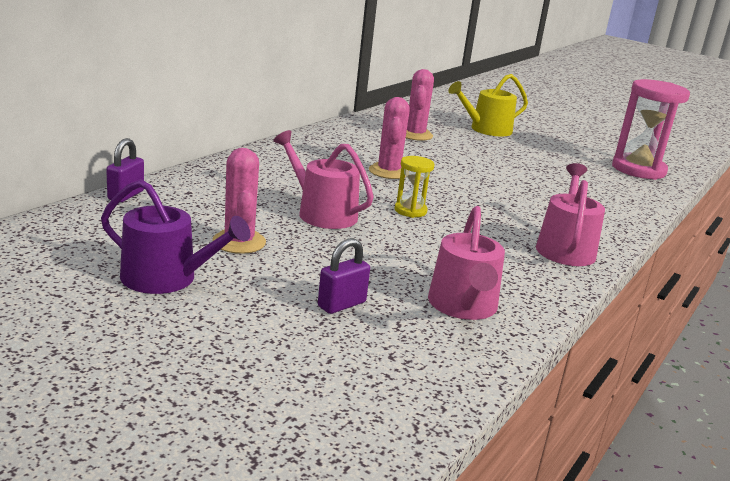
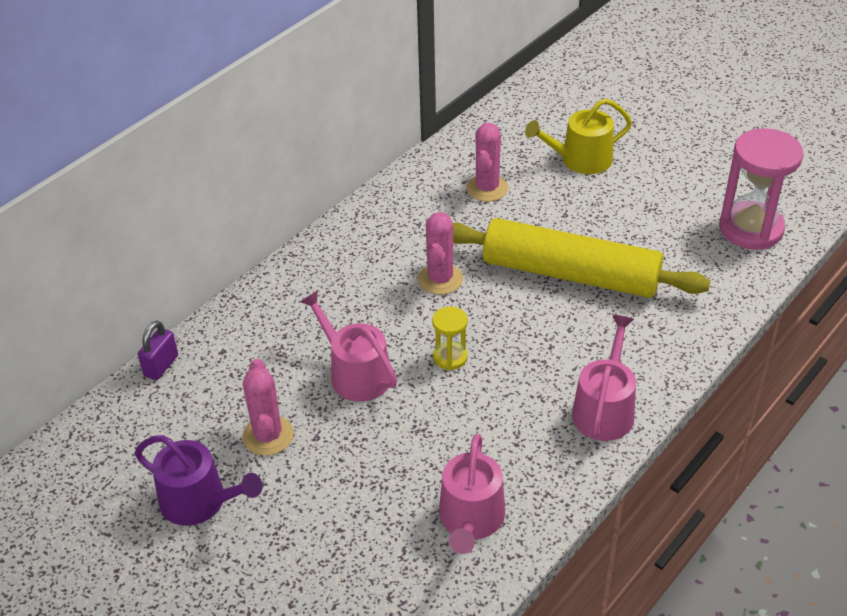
camera: 10 degrees right, 20 degrees up
purple padlock [318,238,370,314] -> none
none -> yellow rolling pin [453,218,710,298]

